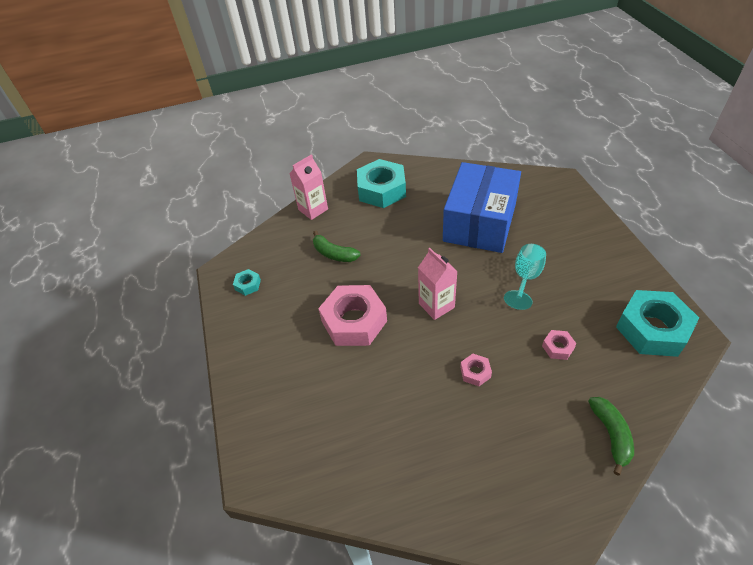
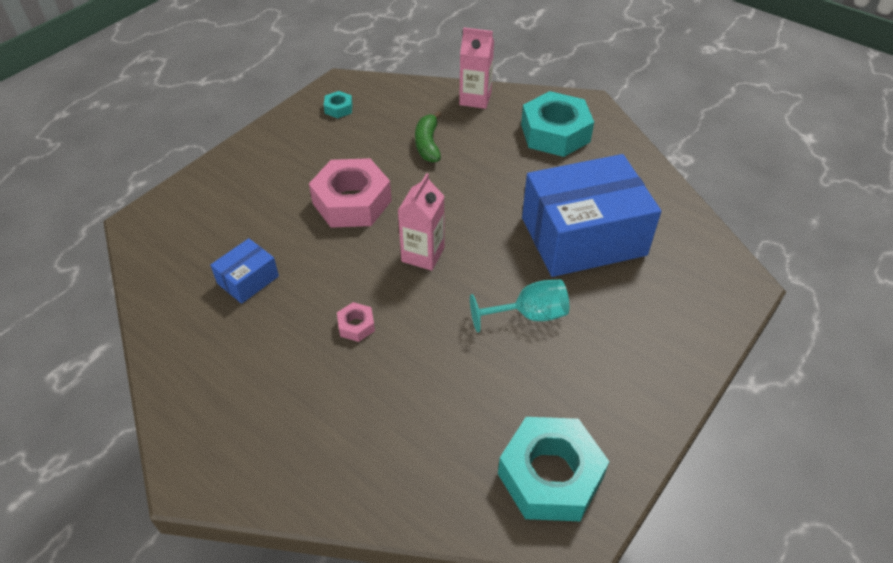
camera: 50 degrees right, 0 degrees up
pink nut [542,330,576,360] -> none
green banana [588,397,634,475] -> none
none -> blue box [210,238,279,304]

